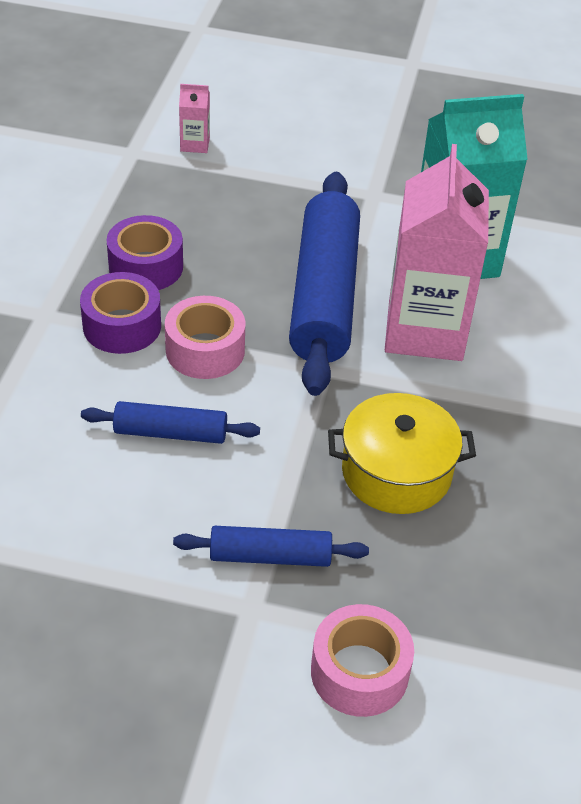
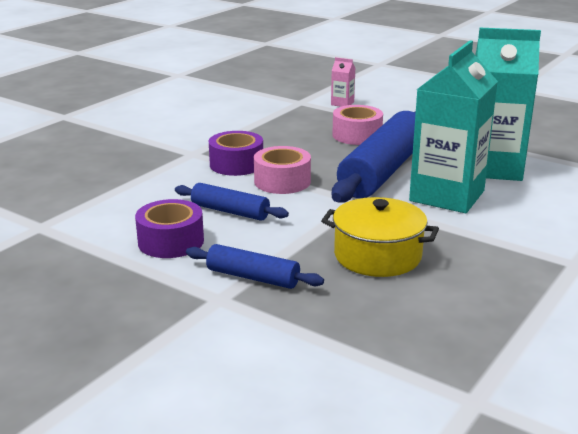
camera: 25 degrees right, 20 degrees down
purple tape [107,215,183,290] -> purple tape moved to [135,199,204,258]
pink tape [311,604,414,717] -> pink tape moved to [332,105,383,145]
pink carton [385,144,489,361] -> turquoise carton [409,40,498,213]

